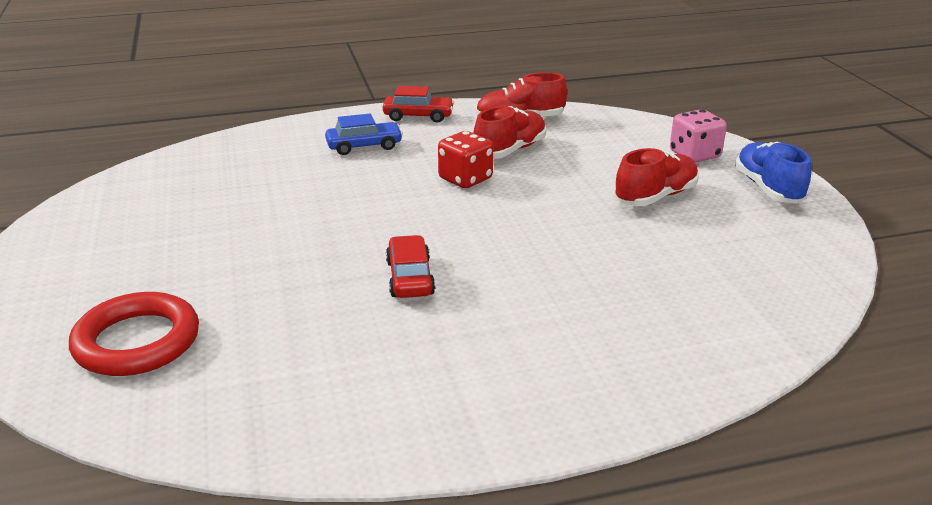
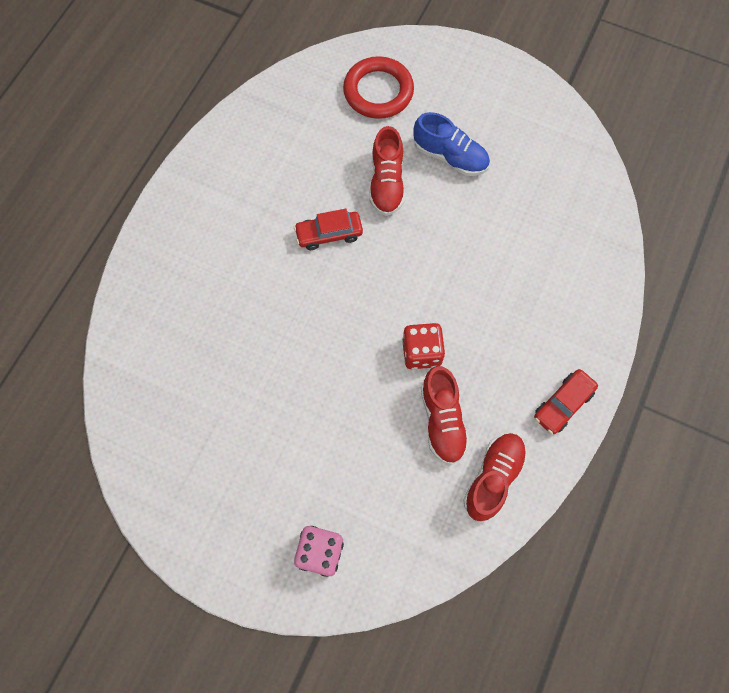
camera: 130 degrees right, 40 degrees up
blue car [325,113,403,155] -> none
red car [386,235,435,298] -> red car turned 135 degrees clockwise [294,209,363,250]
red shoe [614,148,699,206] -> red shoe moved to [369,126,405,216]
blue shoe [735,142,812,204] -> blue shoe moved to [413,112,490,176]

